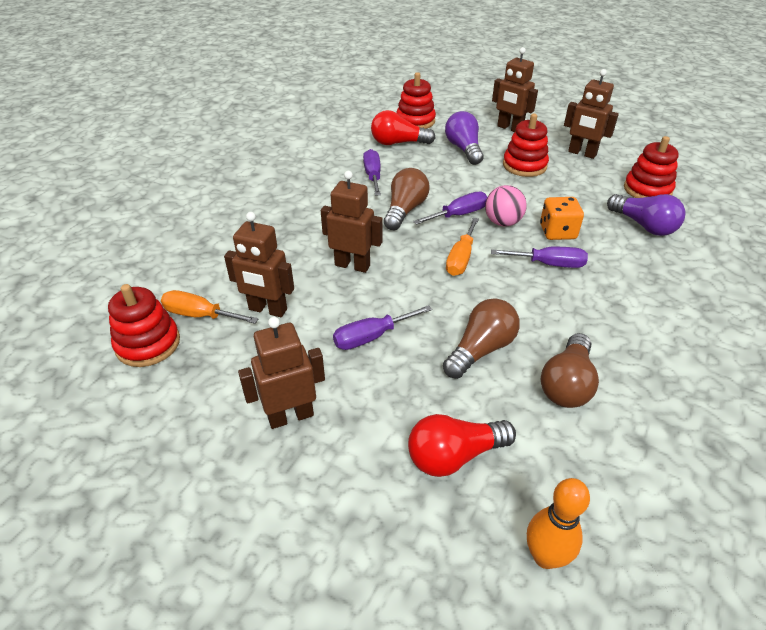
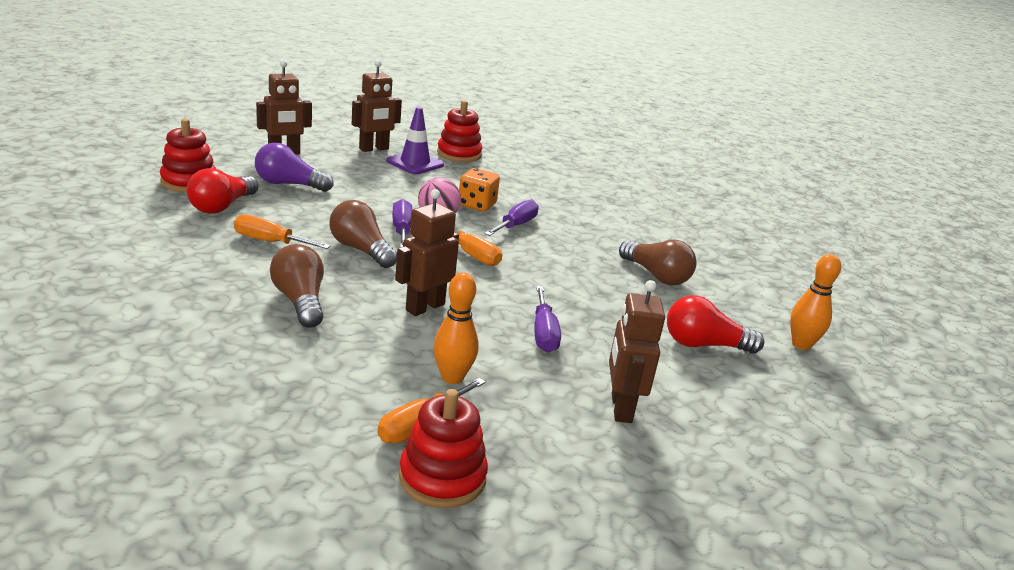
camera: 70 degrees left, 15 degrees down
brown robot [224,212,294,317] -> orange bowling pin [433,272,479,384]
purple screwdriver [363,149,381,196] -> orange screwdriver [234,214,331,249]
red light bulb [408,414,516,477] -> red light bulb turned 90 degrees clockwise [667,295,764,354]
brown light bulb [443,298,520,379] -> brown light bulb moved to [270,244,324,328]
red stacking toy [503,114,549,177] -> none
purple light bulb [607,194,686,236] -> none
none -> purple traffic cone [386,107,444,174]

